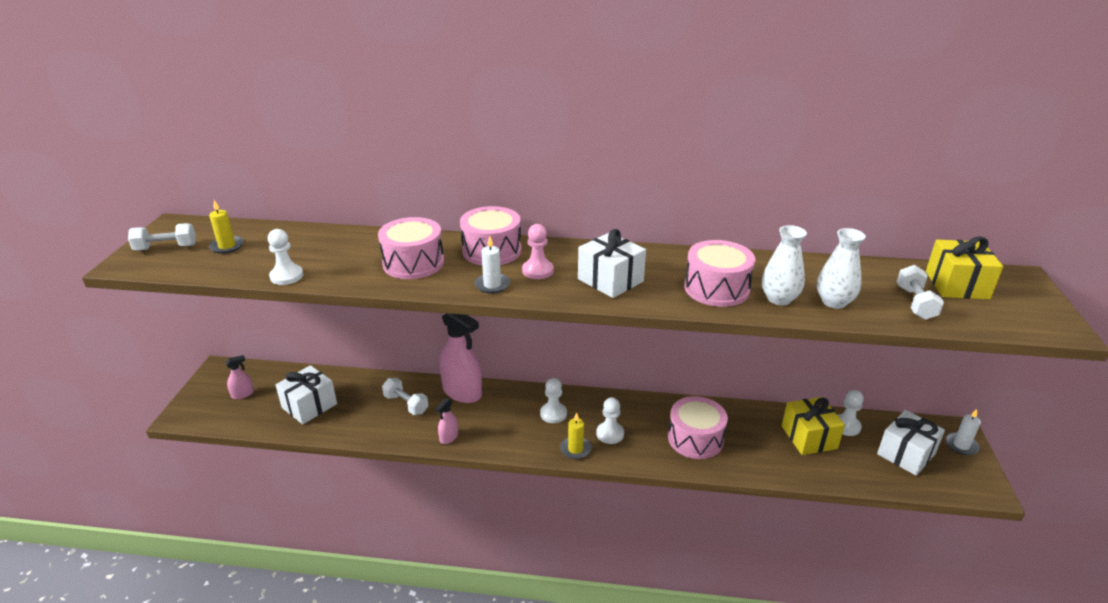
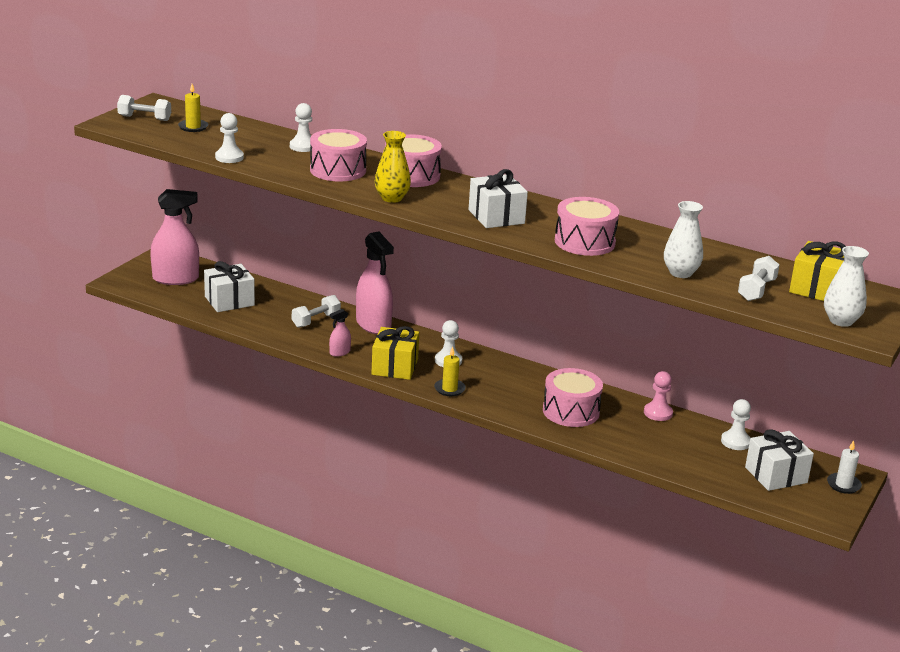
camera: 20 degrees right, 5 degrees down
pink spray bottle [225,355,254,399] -> pink spray bottle [150,189,199,285], size x2.15
white dumbbell [382,378,428,415] -> white dumbbell turned 75 degrees clockwise [292,295,341,328]
white candle [474,236,510,294] -> yellow vase [375,131,411,203]
pink pawn [522,224,554,279] -> pink pawn moved to [644,371,673,421]
white pawn [596,397,624,444] -> white pawn moved to [290,103,312,152]
white vase [762,225,807,305] -> white vase moved to [824,246,869,327]
yellow gift [782,397,845,455] -> yellow gift moved to [372,326,419,380]

